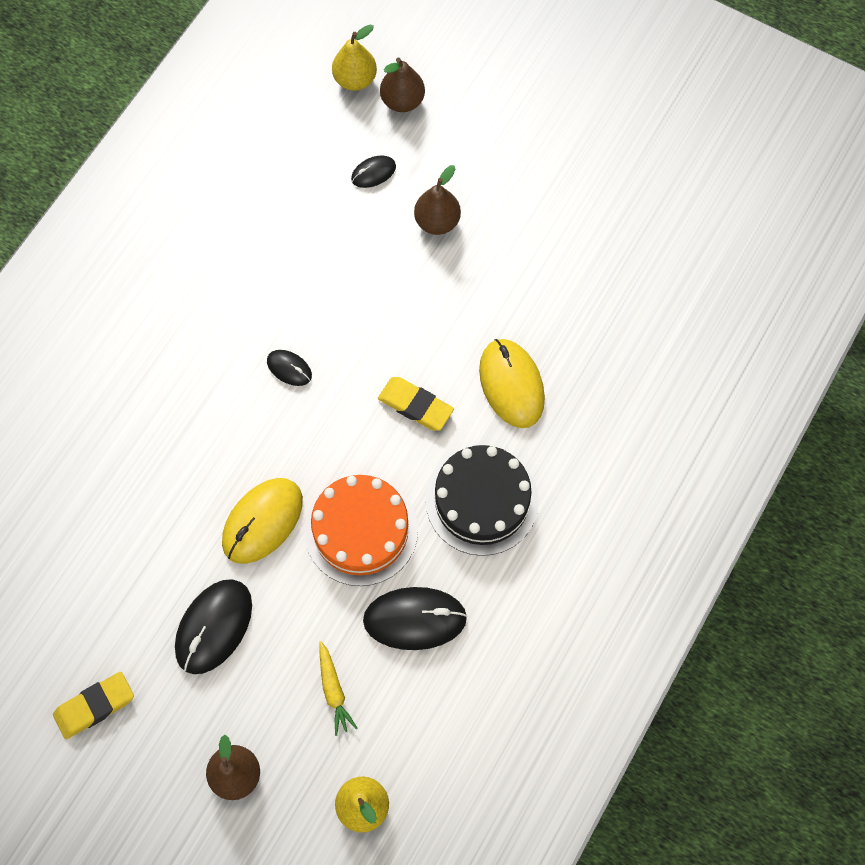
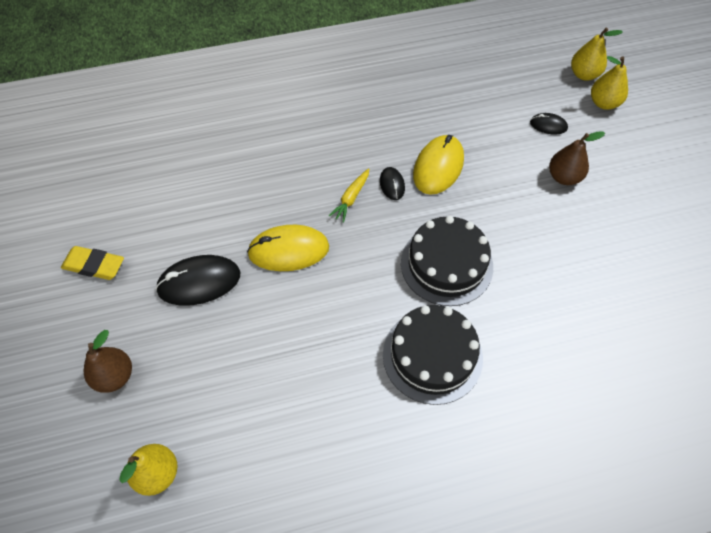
camera: 45 degrees right, 10 degrees down
orange cake [304,475,418,586] -> none
yellow carrot [319,641,358,736] -> yellow carrot moved to [329,168,369,223]
black mouse [363,587,467,650] -> none
yellow eraser [378,377,454,431] -> black cake [401,216,493,306]
brown pear [380,57,425,112] -> yellow pear [591,56,628,110]
yellow mouse [479,339,545,428] -> yellow mouse moved to [413,135,464,195]

